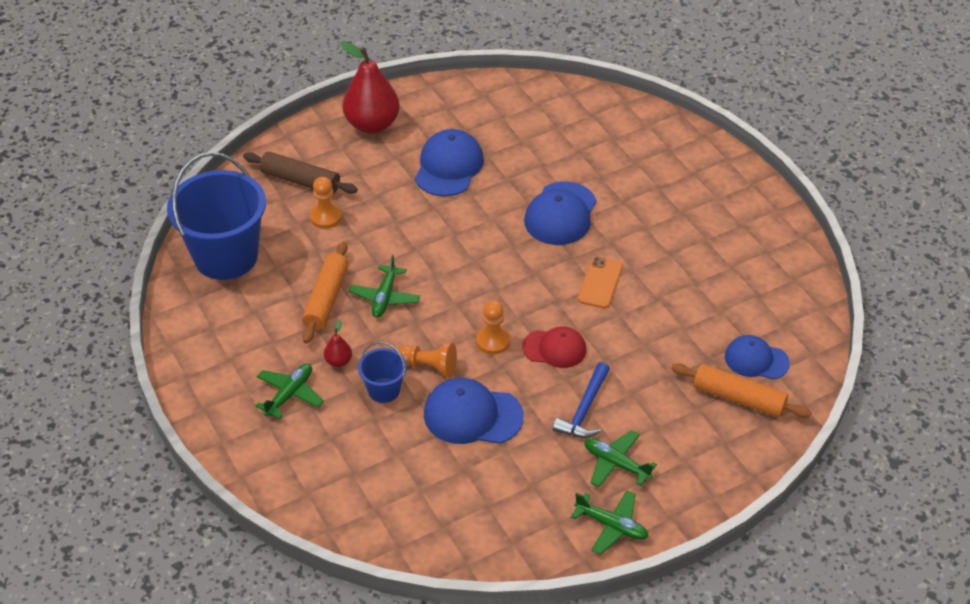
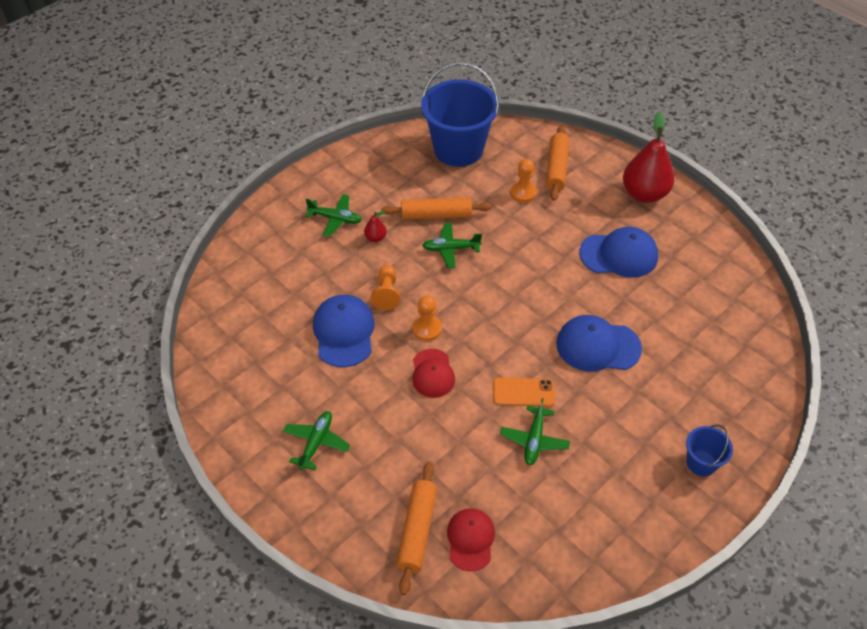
camera: 75 degrees right, 5 degrees up
brown rolling pin [243,152,358,194] -> orange rolling pin [546,125,569,201]
blue bucket [358,342,407,403] -> blue bucket moved to [686,425,733,477]
blue hammer [553,362,610,438] -> none
green plane [571,490,649,555] -> green plane moved to [500,398,570,465]
blue cap [725,335,790,380] -> red cap [447,508,495,571]

